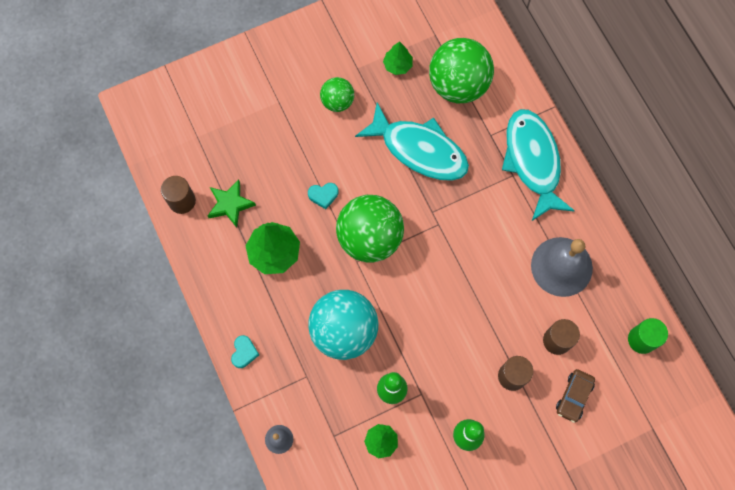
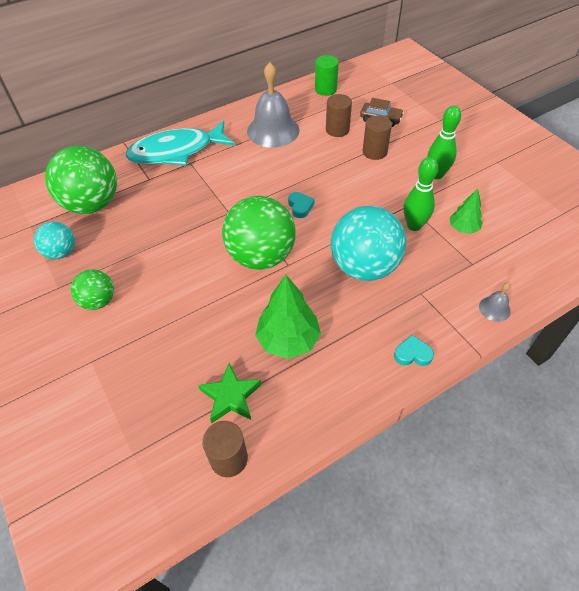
camera: 95 degrees left, 20 degrees down
turquoise heart [308,183,338,209] -> turquoise heart moved to [288,192,315,218]
turquoise fish [355,102,469,181] -> none
green tree [383,41,413,75] -> turquoise ball [34,222,75,259]

